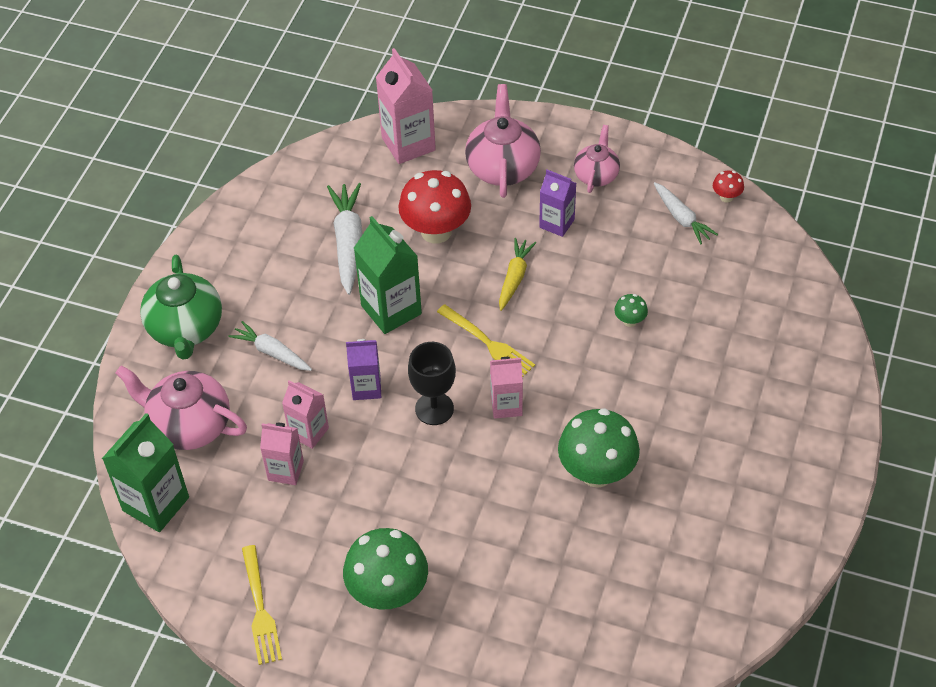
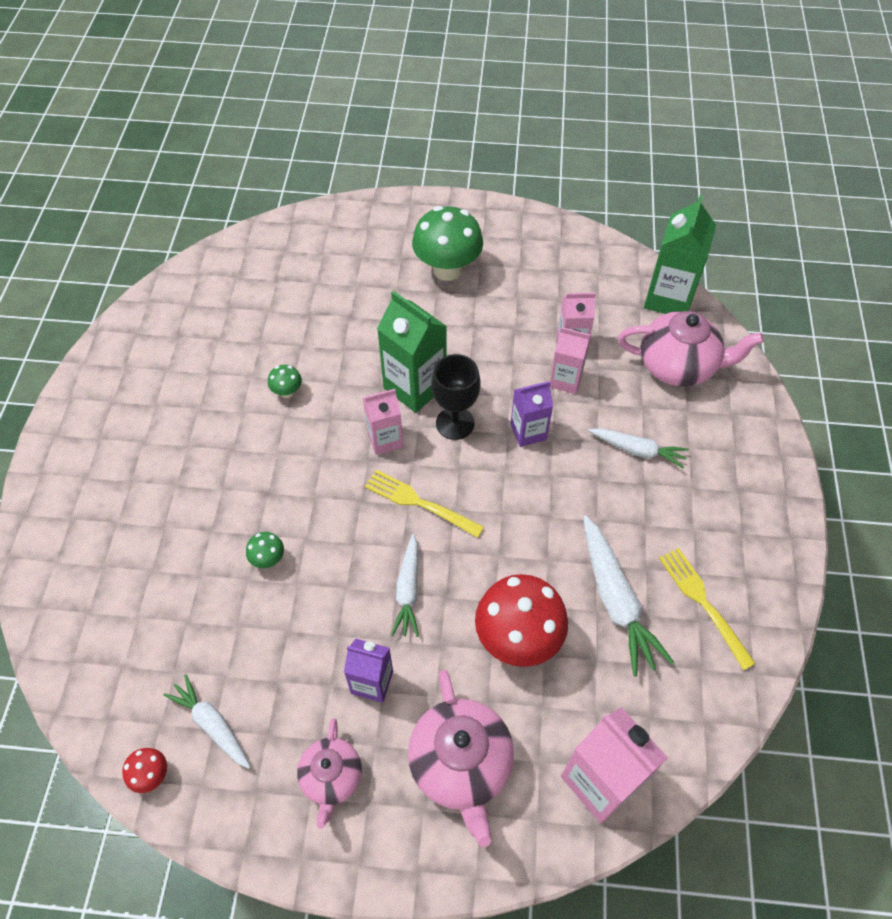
camera: 165 degrees right, 5 degrees up
green teapot [140,255,222,360] -> none
yellow fork [242,545,282,665] -> yellow fork moved to [659,548,756,670]
green carton [354,216,422,334] -> green carton moved to [377,291,447,413]
yellow carrot [499,238,536,311] -> white carrot [391,534,419,637]
green mushroom [558,408,640,488] -> green mushroom [268,365,302,398], size x0.44

